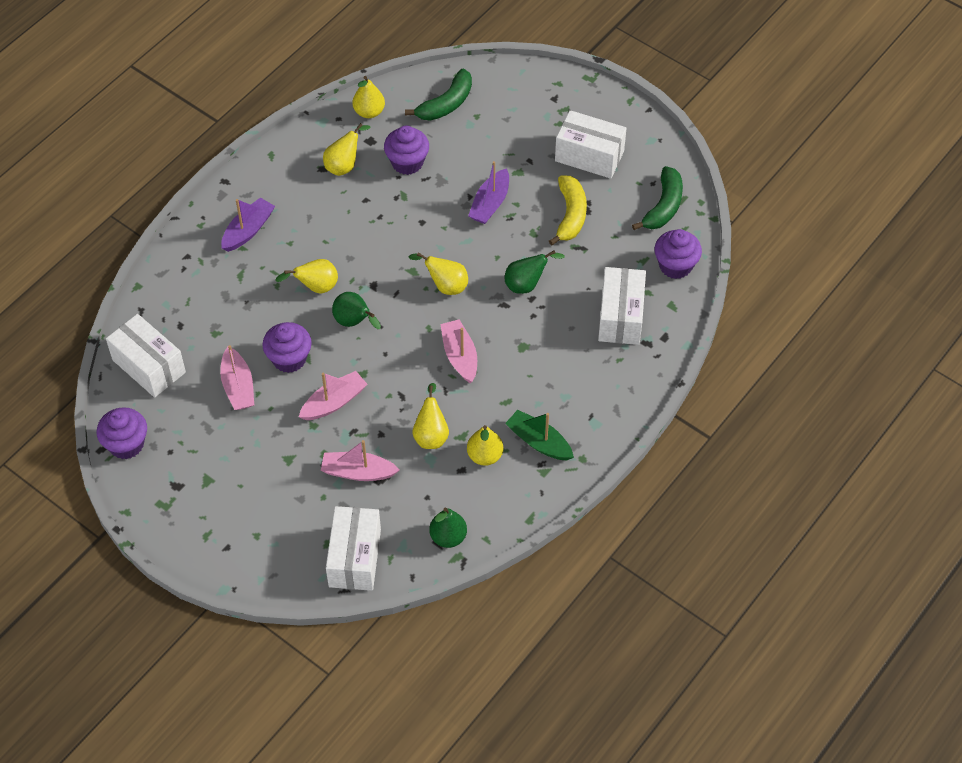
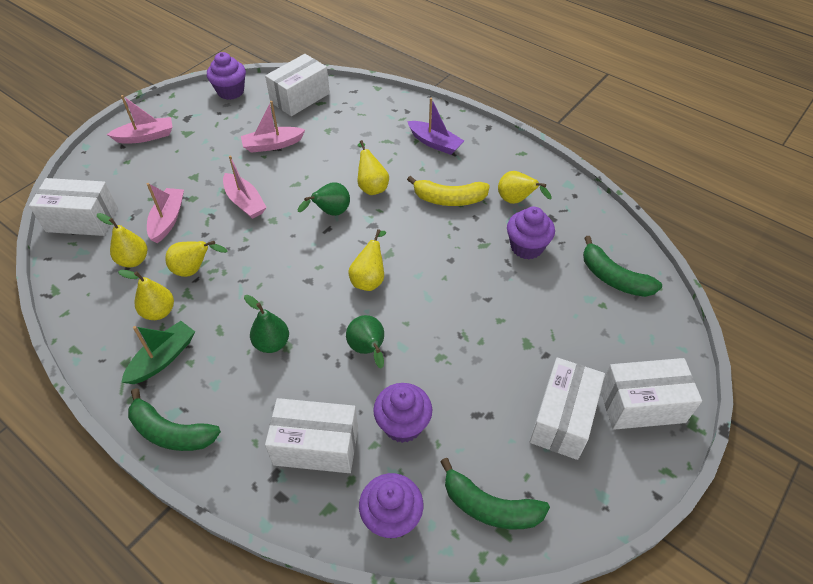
camera: 90 degrees right, 5 degrees down
purple cupcake [262,322,312,373] -> purple cupcake moved to [373,383,432,443]
yellow pear [353,76,385,118] -> yellow pear moved to [97,213,147,267]
green pear [429,508,467,548] -> green pear moved to [244,295,289,353]
pink boat [440,319,477,383] -> pink boat moved to [107,95,173,144]
purple boat [468,161,509,224] -> none
yellow banana [549,175,587,245] -> yellow banana moved to [407,176,490,206]
none -> green banana [128,388,221,451]
none -> white box [601,358,702,430]

